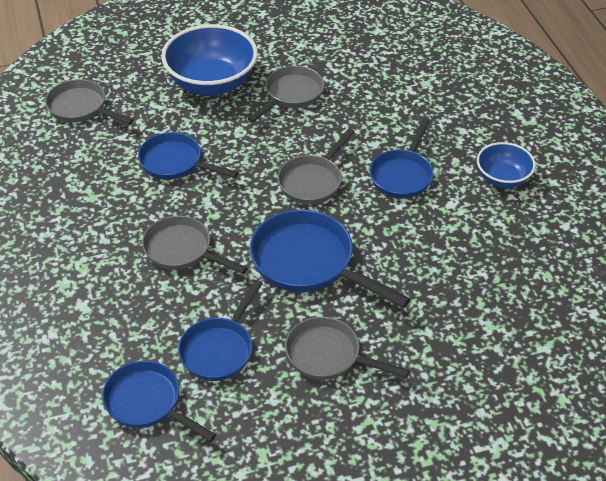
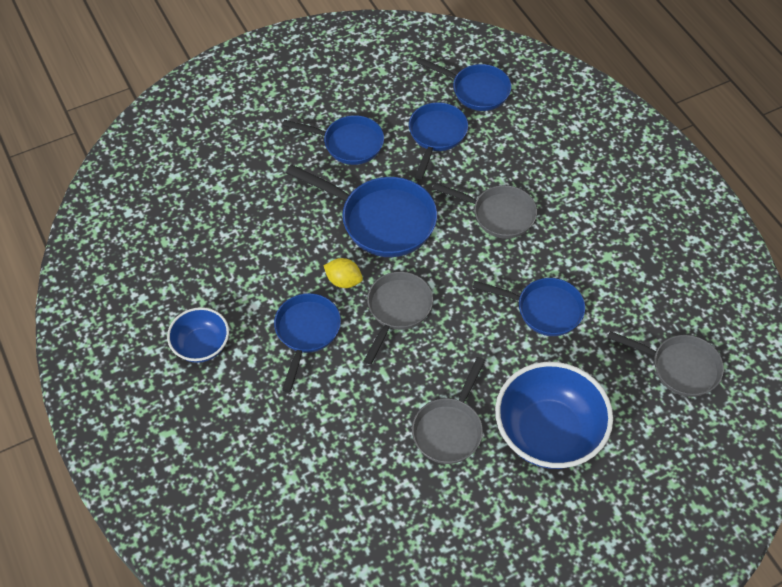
camera: 170 degrees right, 10 degrees up
grey pan [285,317,410,380] -> blue pan [282,115,384,165]
none -> yellow lemon [324,258,363,288]

